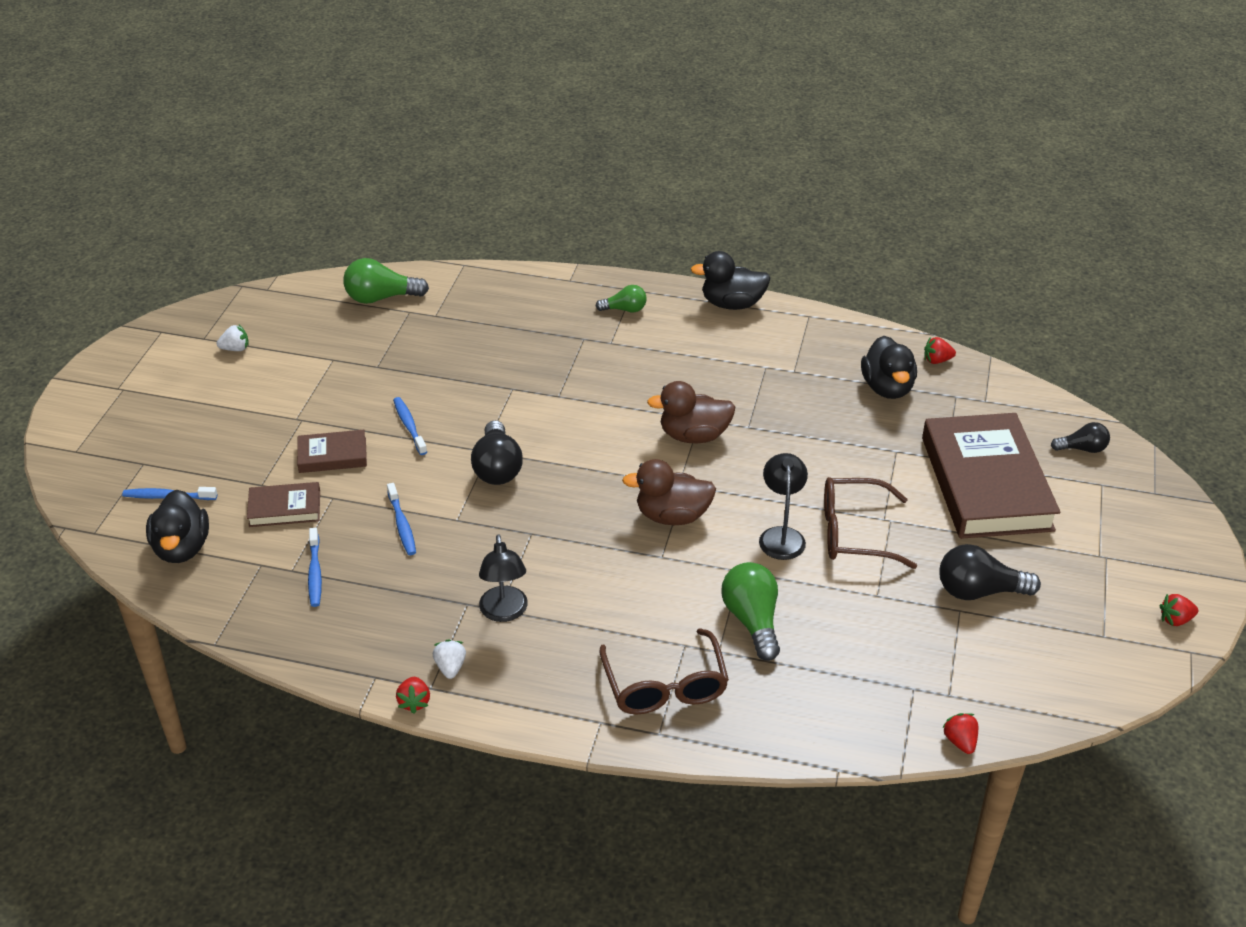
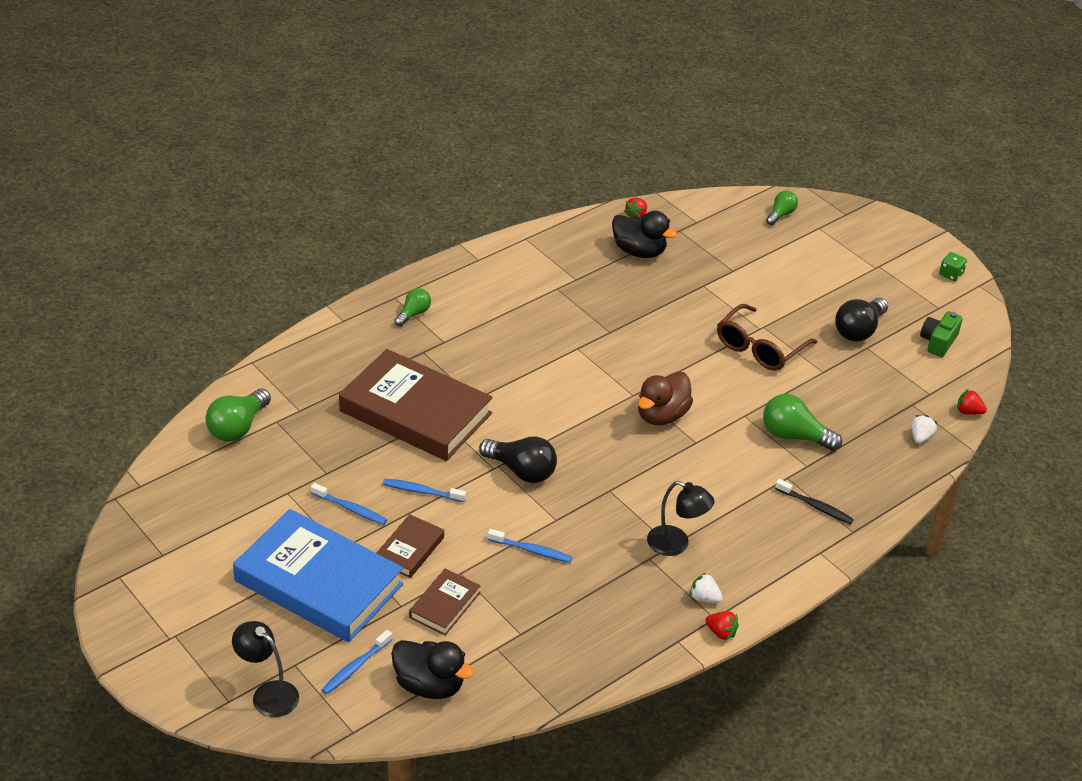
camera: 55 degrees left, 0 degrees up
white strawberry [217,325,249,351] -> white strawberry moved to [911,415,938,444]
blue toothbrush [308,528,322,607] -> blue toothbrush moved to [311,483,387,525]
brown glasses [599,628,729,715] -> black toothbrush [775,479,854,524]
brown duck [647,381,735,443] -> none
black duck [690,251,770,310] -> none
black lamp [759,453,808,560] -> black lamp moved to [232,621,299,717]
brown book [922,413,1060,539] -> brown book moved to [339,349,493,461]
black light bulb [1051,422,1110,453] -> green light bulb [766,191,798,225]
red strawberry [1159,594,1198,626] -> green dice [939,252,967,281]
none -> blue book [233,509,403,642]
none -> green camera [920,311,963,357]

